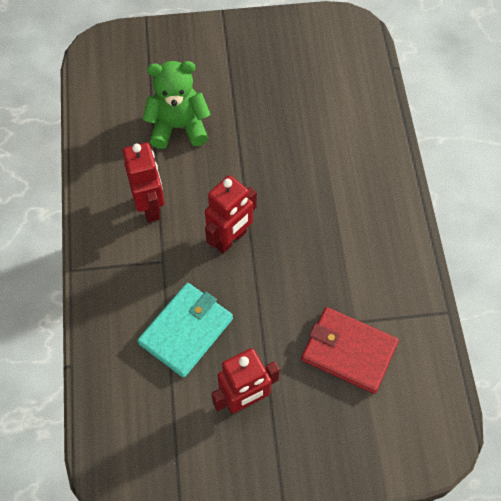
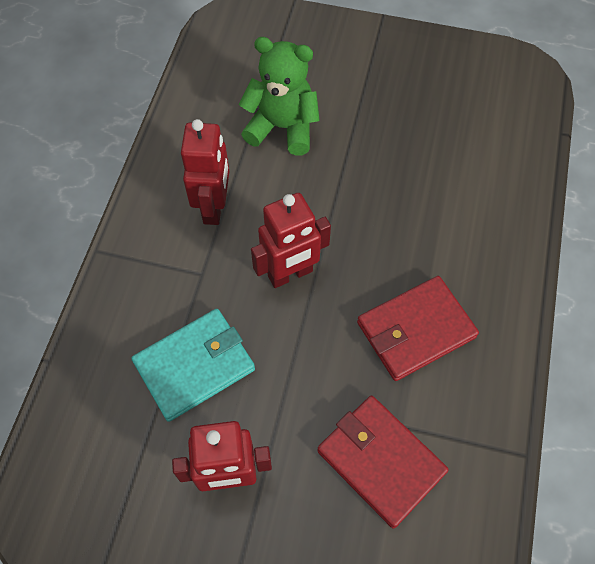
camera: 20 degrees right, 0 degrees up
none -> red wallet [357,276,479,381]

